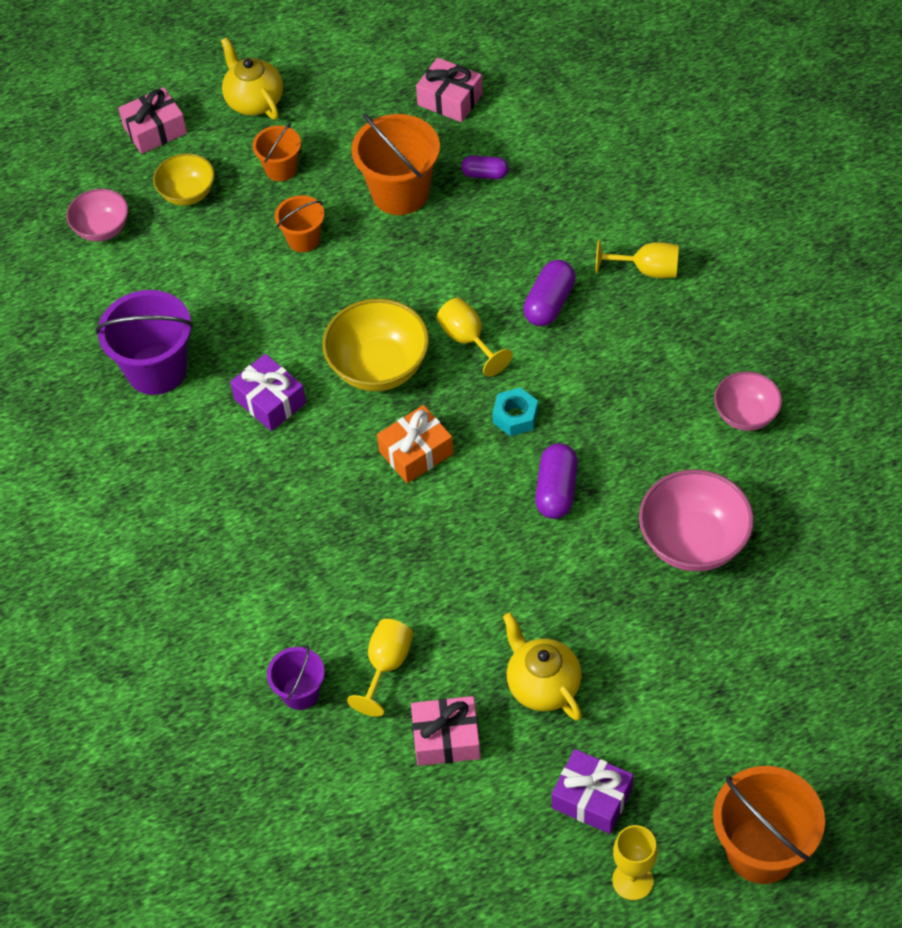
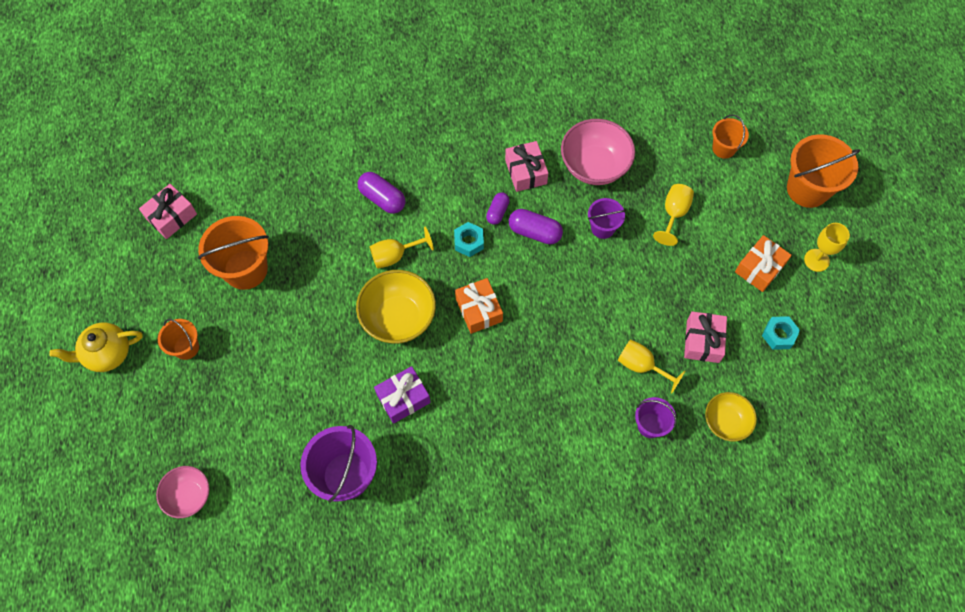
camera: 80 degrees left, 10 degrees up
pink gift [118,87,187,154] -> pink gift moved to [505,141,548,192]
yellow bowl [153,153,215,206] -> yellow bowl moved to [705,392,757,442]
orange bucket [275,195,324,252] -> orange bucket moved to [712,114,749,159]
purple capsule [461,155,509,179] -> purple capsule moved to [486,192,510,225]
yellow teapot [503,612,582,721] -> none
purple gift [552,749,633,834] -> orange gift [735,235,792,292]
yellow goblet [596,239,679,278] -> yellow goblet moved to [653,184,694,246]
pink bowl [714,371,782,431] -> none
none -> purple bucket [588,198,626,239]
none -> turquoise nut [762,316,800,350]

